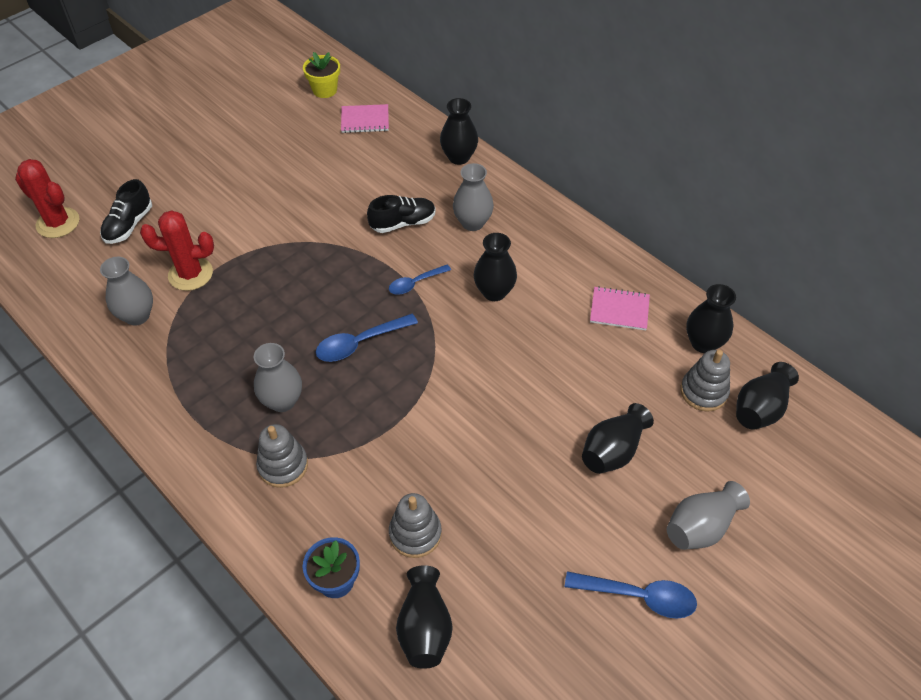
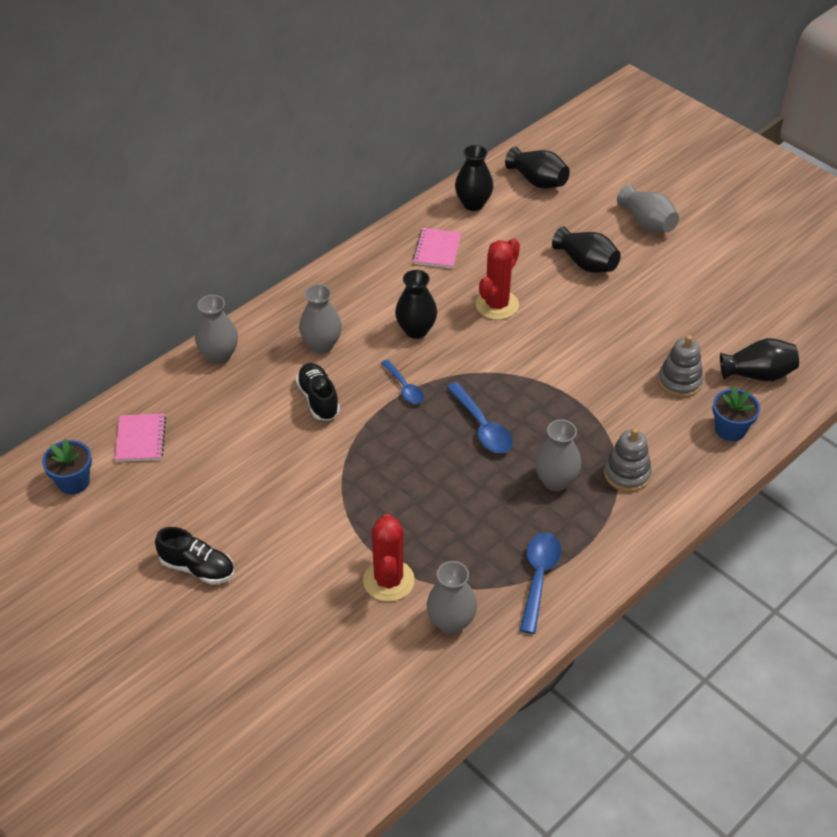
camera: 90 degrees left, 5 degrees down
red cactus [15,159,79,238] -> red cactus moved to [476,238,520,320]
black shoe [100,179,152,244] -> black shoe moved to [155,527,234,584]
yellow flower pot [303,52,340,98] -> blue flower pot [42,439,92,495]
black vase [440,98,478,165] -> grey vase [195,295,238,364]
blue spoon [565,571,697,619] -> blue spoon moved to [520,532,561,634]
grey stacking toy [680,350,730,412] -> none

